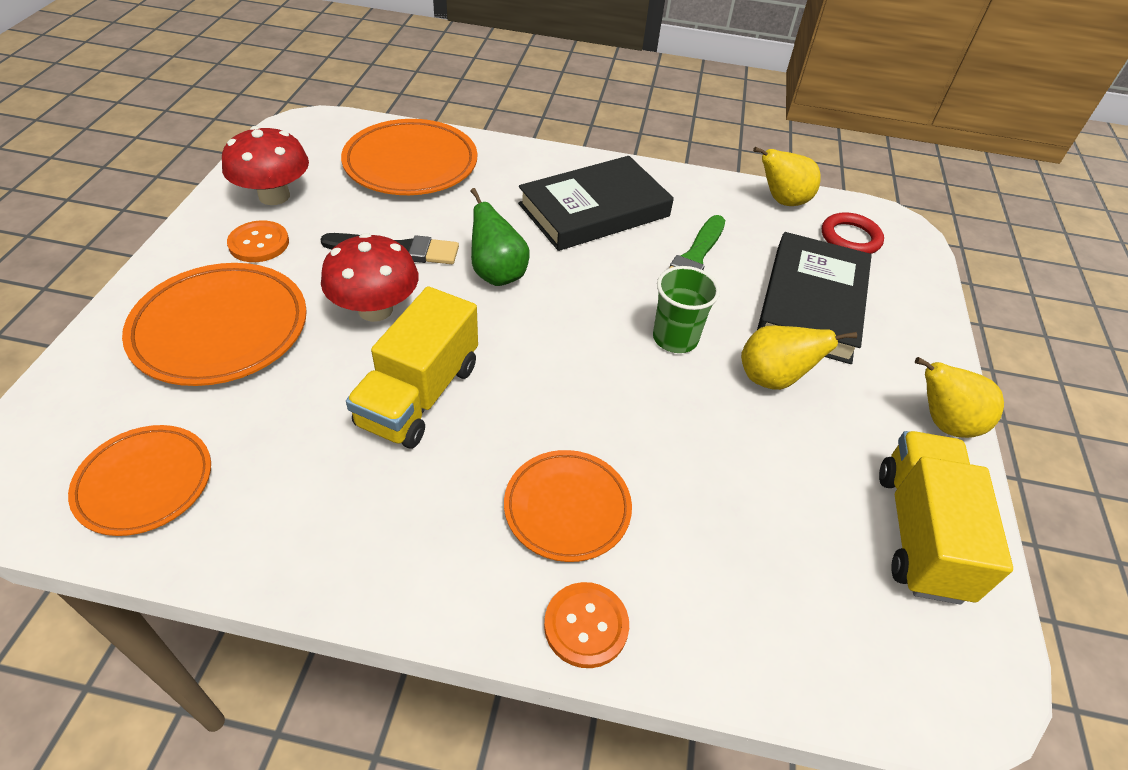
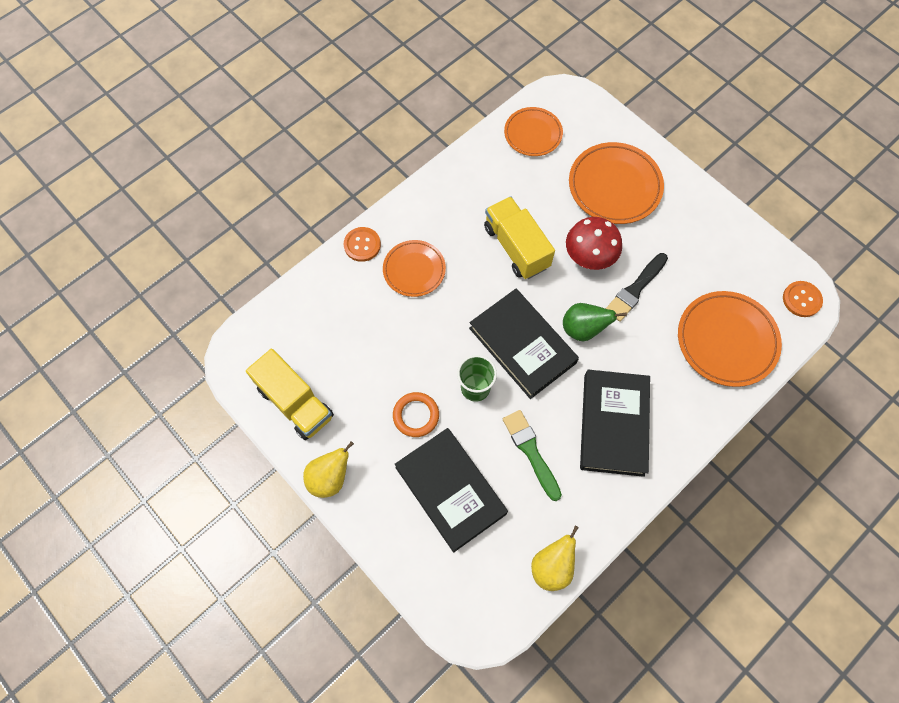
camera: 130 degrees right, 20 degrees up
red mushroom [222,126,309,205] -> none
orange button [227,220,289,262] -> orange button moved to [783,281,823,317]
yellow pear [741,325,857,390] -> orange ring [393,392,439,437]
red ring [822,212,884,254] -> none
none -> black book [469,289,579,399]

